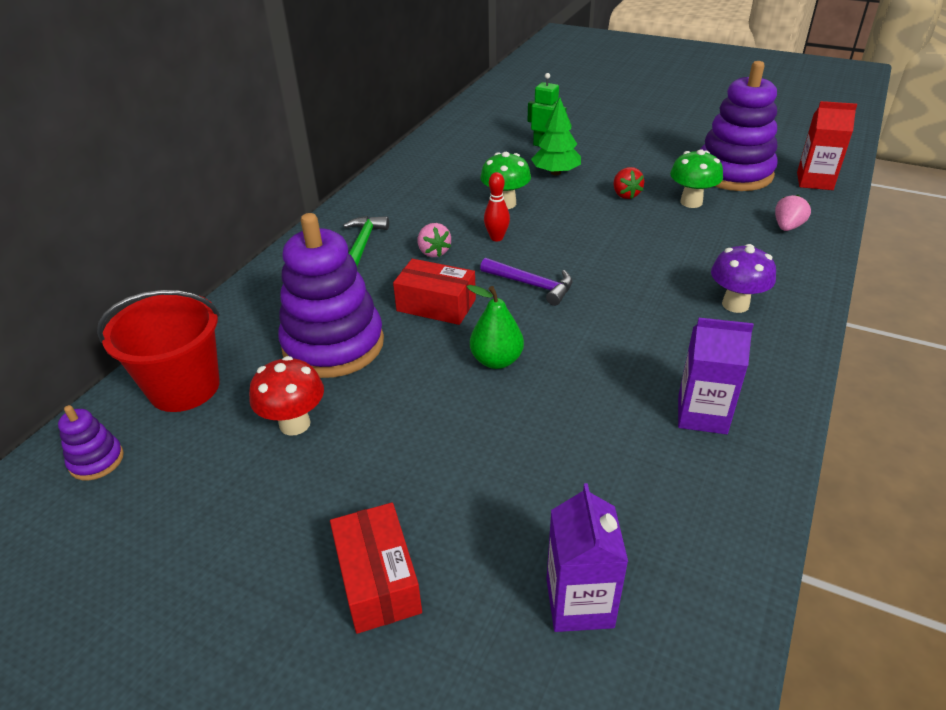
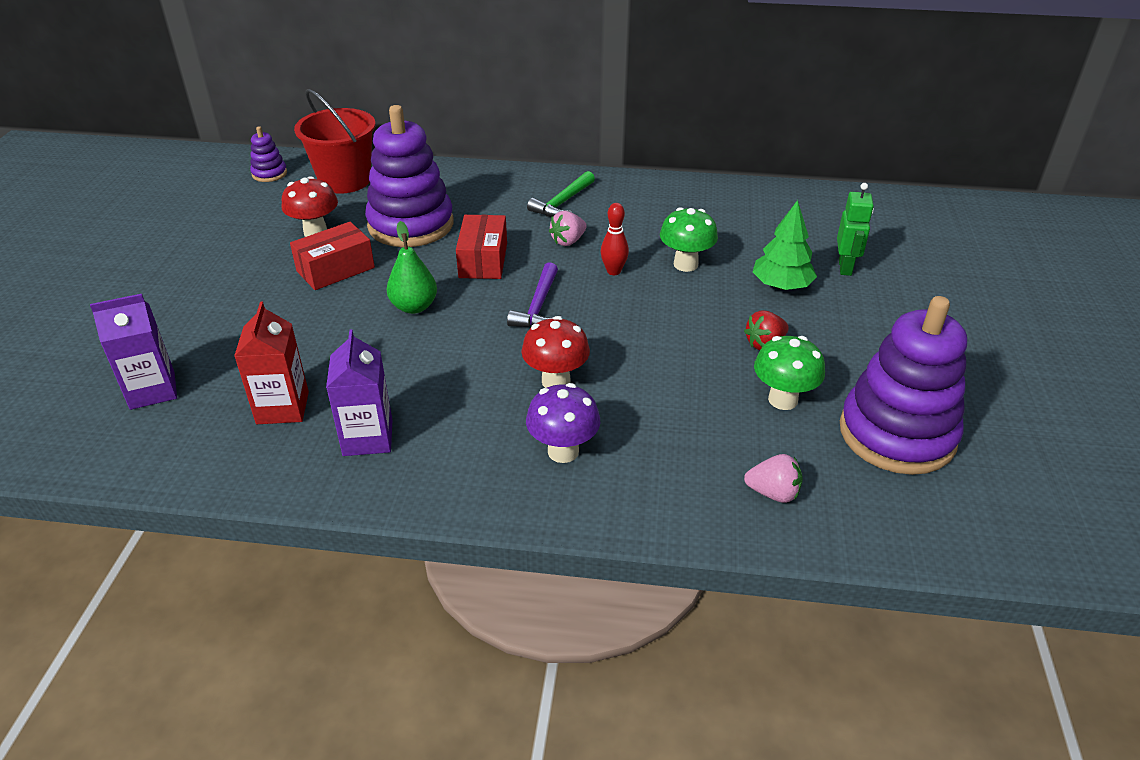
camera: 70 degrees right, 0 degrees up
red box [330,502,422,634] -> red box moved to [290,222,375,290]
green hammer [343,216,389,267] -> green hammer turned 135 degrees clockwise [527,171,595,217]
red carton [797,101,857,190] -> red carton moved to [234,302,309,424]
none -> red mushroom [522,316,590,388]

